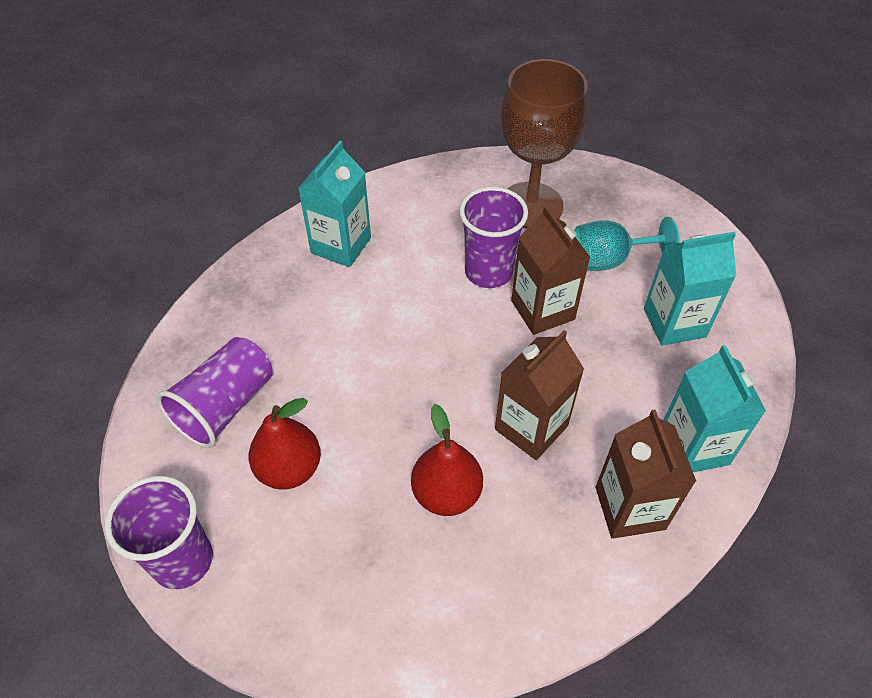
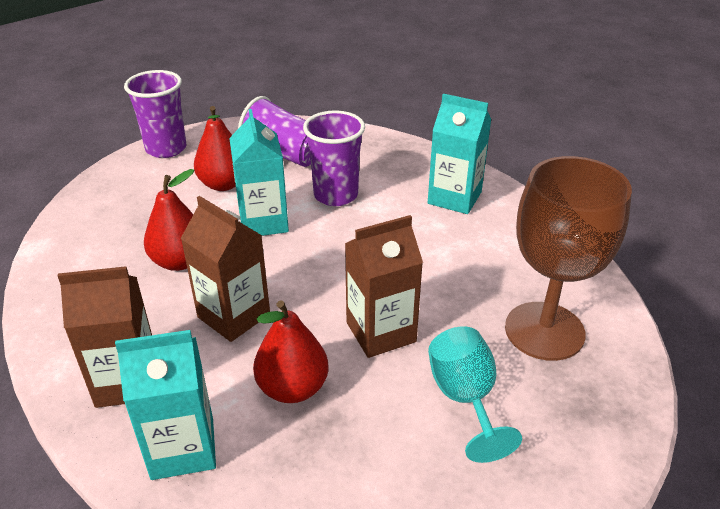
camera: 90 degrees right, 15 degrees down
purple cup [459,187,528,288] -> purple cup moved to [303,111,365,206]
turquoise carton [644,232,736,346] -> turquoise carton moved to [229,109,289,236]
none -> red pear [253,300,328,403]

